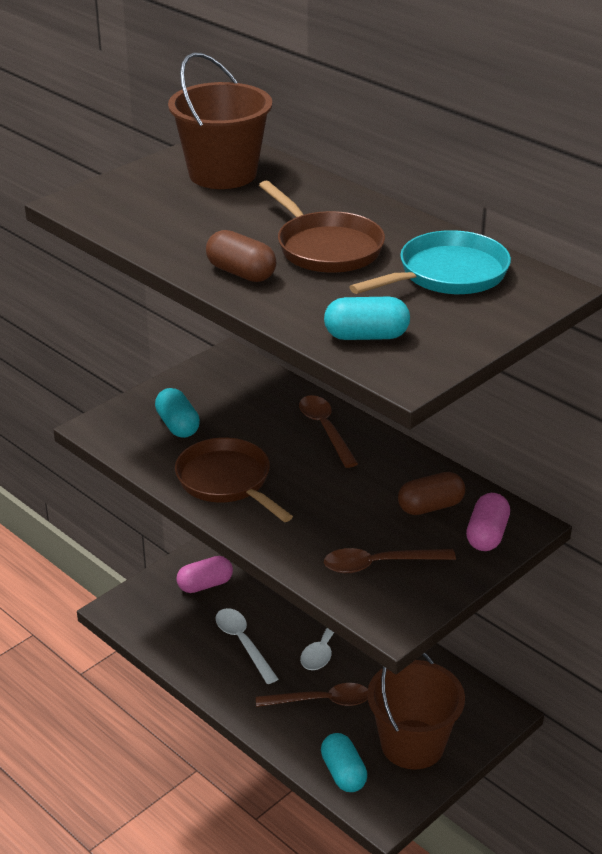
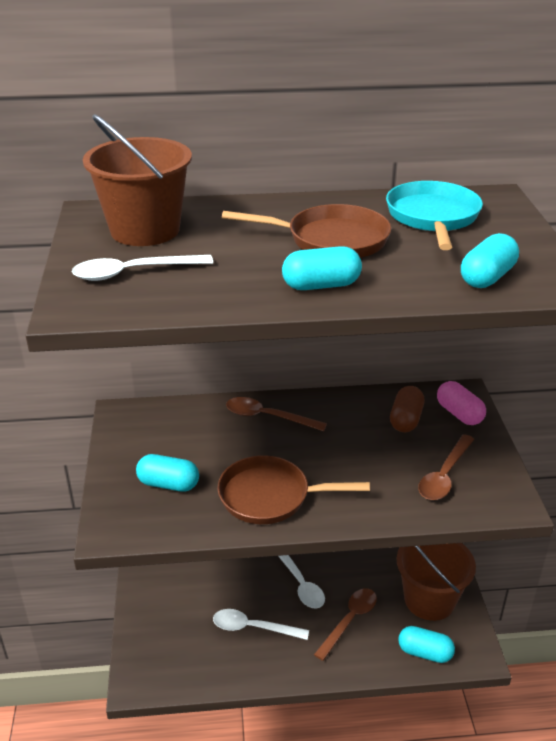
camera: 50 degrees left, 0 degrees up
pink capsule [176,556,233,593] -> none
brown capsule [206,230,276,282] -> turquoise capsule [282,246,362,290]
none -> white spoon [72,255,213,281]

